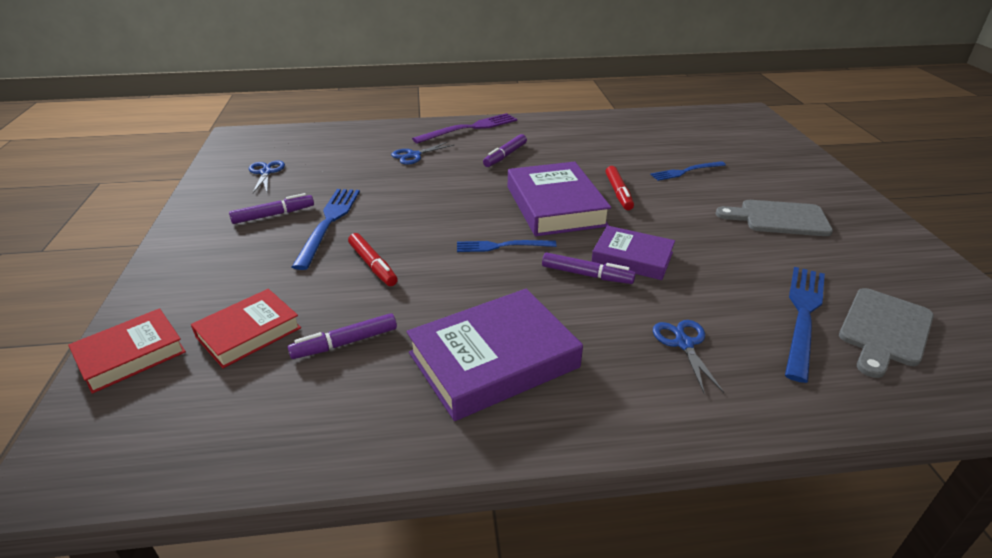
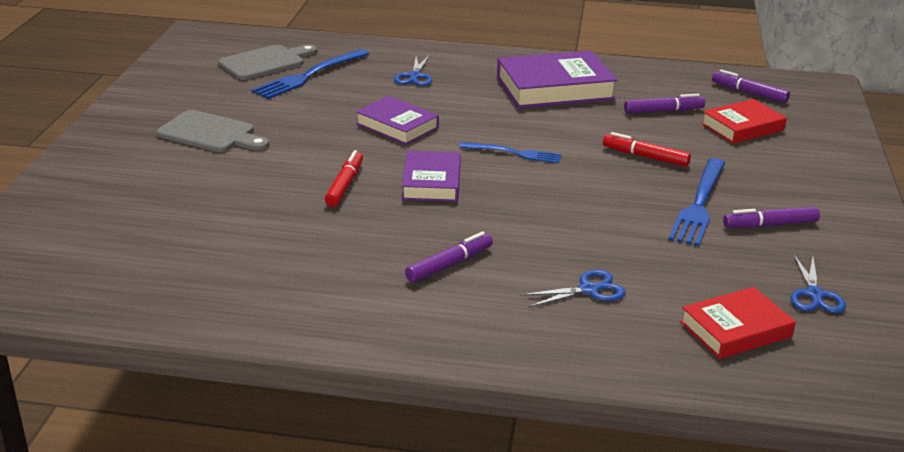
camera: 165 degrees left, 5 degrees down
red book [68,308,186,394] -> red book moved to [680,287,796,359]
red marker [348,233,398,286] -> red marker turned 45 degrees counterclockwise [603,132,691,167]
purple fork [412,113,517,144] -> none
purple book [508,162,611,236] -> purple book [402,151,461,202], size x0.62
purple marker [542,252,636,284] -> purple marker moved to [712,69,790,103]
blue fork [650,161,726,181] -> none

